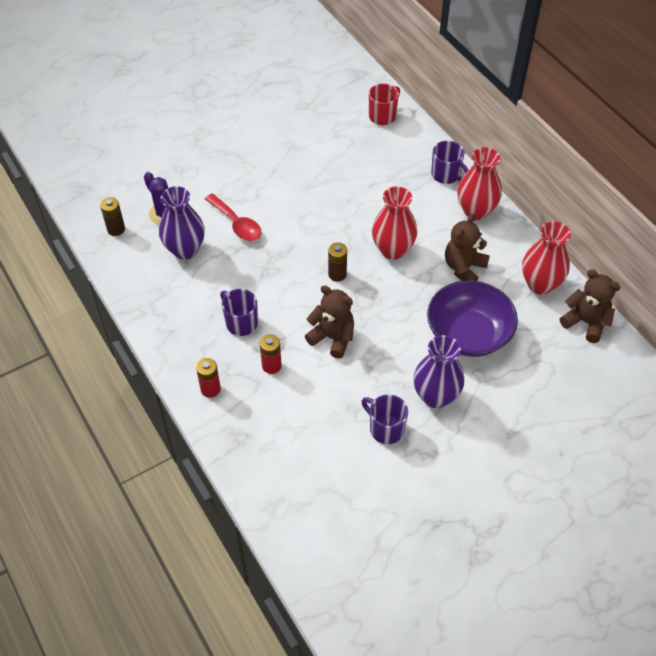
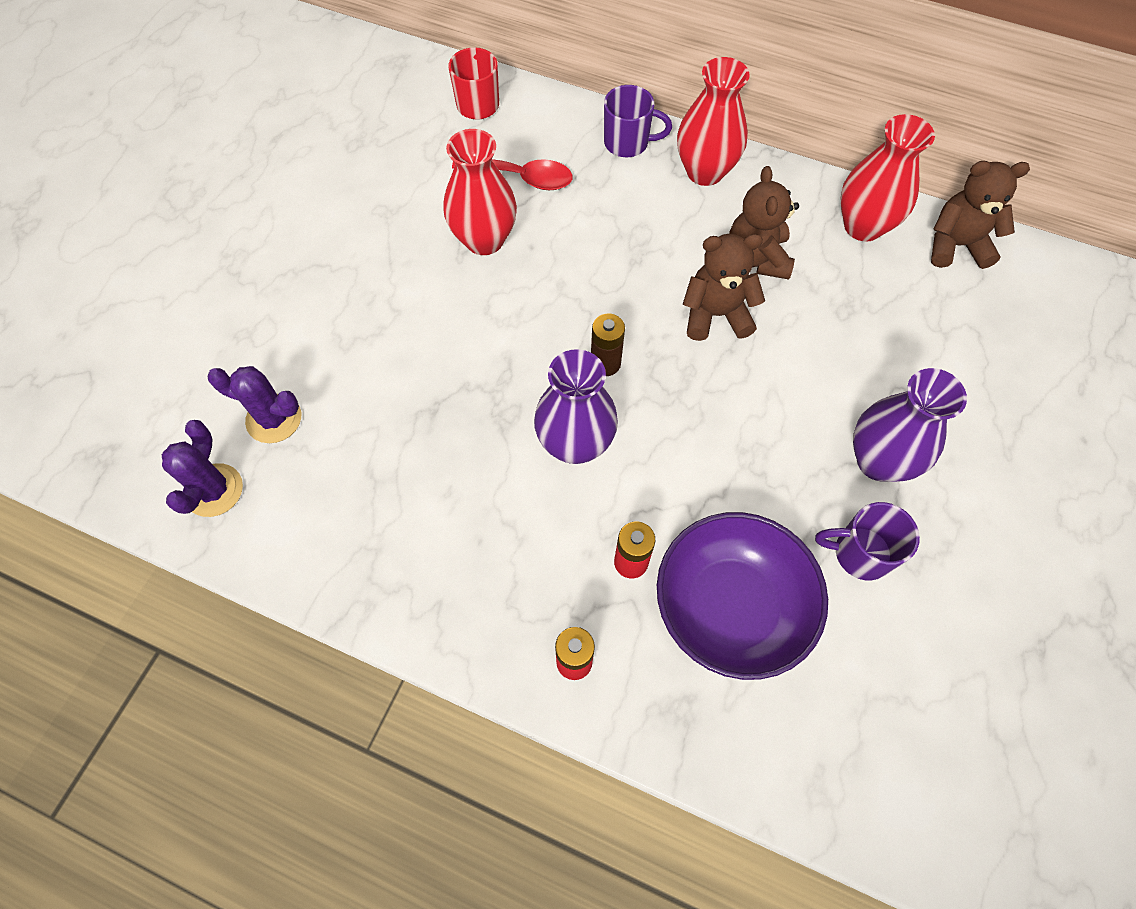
camera: 35 degrees left, 10 degrees up
brown battery [100,197,125,236] -> purple cactus [162,420,243,517]
purple vase [159,186,205,260] -> purple vase moved to [534,349,618,464]
red spoon [205,194,261,241] -> red spoon moved to [452,159,573,190]
purple mug [220,289,258,336] -> none
brown teddy bear [305,285,354,359] -> brown teddy bear moved to [683,234,765,341]
red vase [372,186,417,260] -> red vase moved to [444,129,517,255]
purple bowl [427,281,518,357] -> purple bowl moved to [657,512,828,680]

